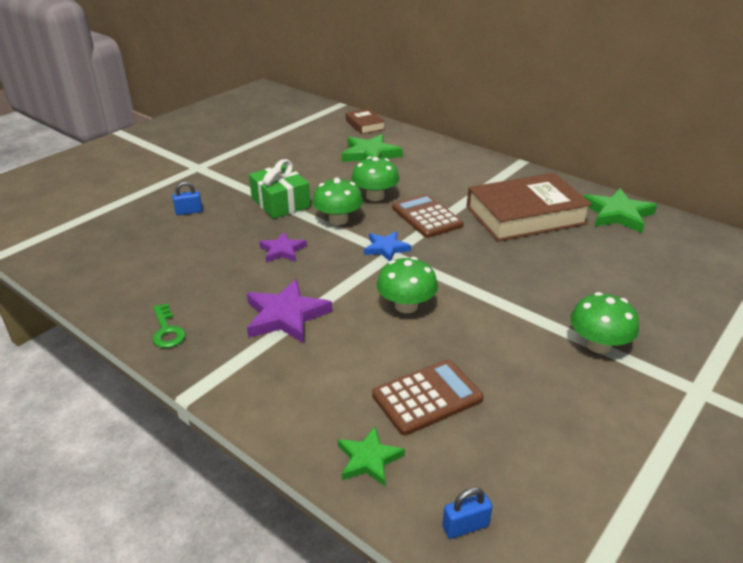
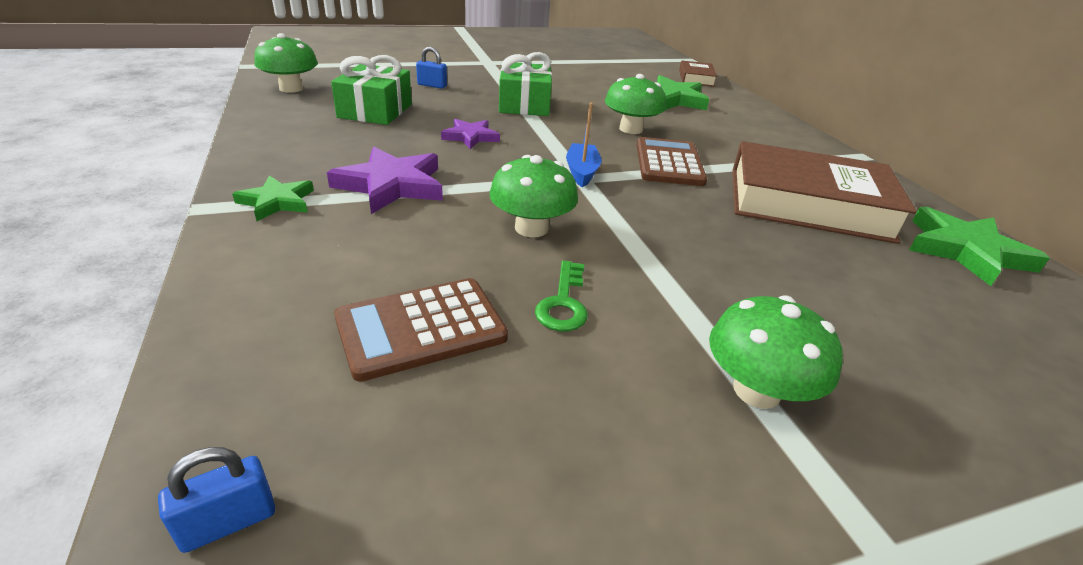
camera: 30 degrees right, 0 degrees up
green key [153,303,186,348] -> green key moved to [535,260,588,331]
green mushroom [312,177,363,225] -> green mushroom moved to [254,33,318,93]
green star [338,426,405,486] -> green star moved to [232,175,314,221]
blue star [364,231,411,261] -> blue boat [566,102,602,187]
brown calculator [372,359,484,436] -> brown calculator turned 150 degrees clockwise [334,278,508,382]
blue padlock [442,487,493,539] -> blue padlock turned 45 degrees counterclockwise [158,447,275,553]
none -> green gift [331,55,412,125]

